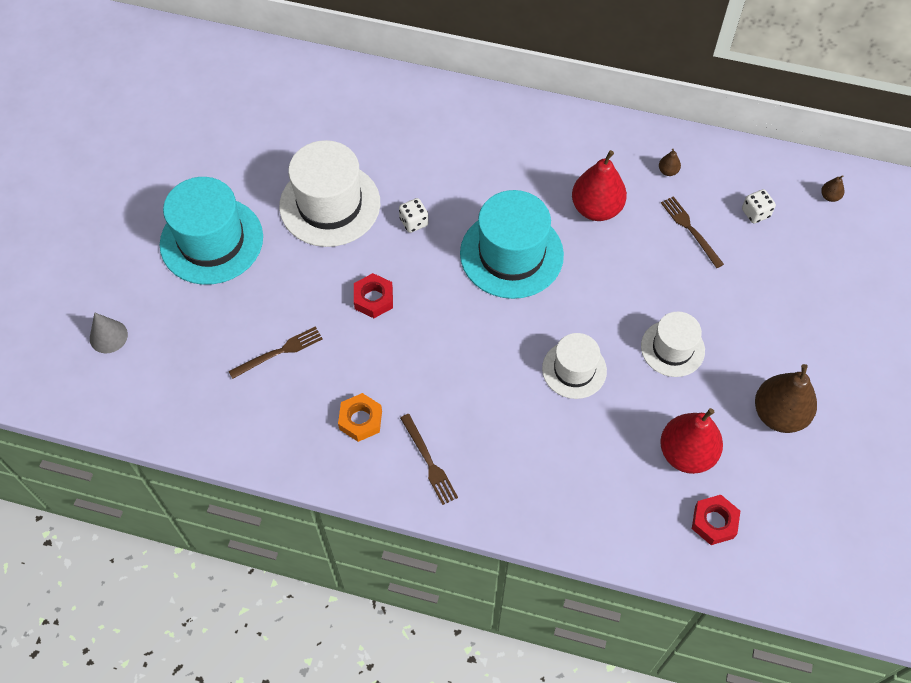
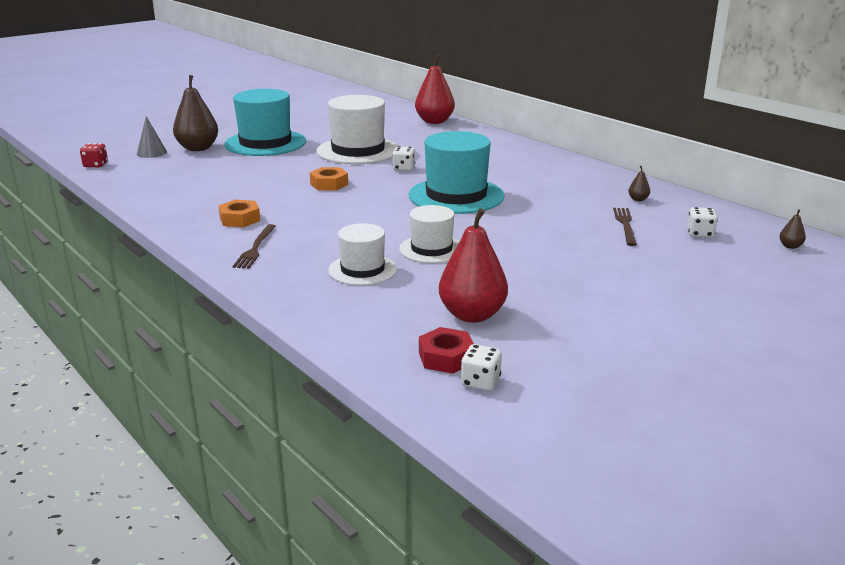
camera: 35 degrees right, 35 degrees down
brown fork [228,326,323,379] -> none
red nut [354,273,393,318] -> orange nut [310,167,348,191]
red pear [572,150,627,221] -> red pear moved to [415,55,455,124]
white hat [641,312,705,377] -> white hat moved to [328,223,397,286]
brown pear [755,364,817,433] -> brown pear moved to [173,75,218,151]
none -> red dice [80,143,108,167]
none -> white dice [461,344,502,391]

